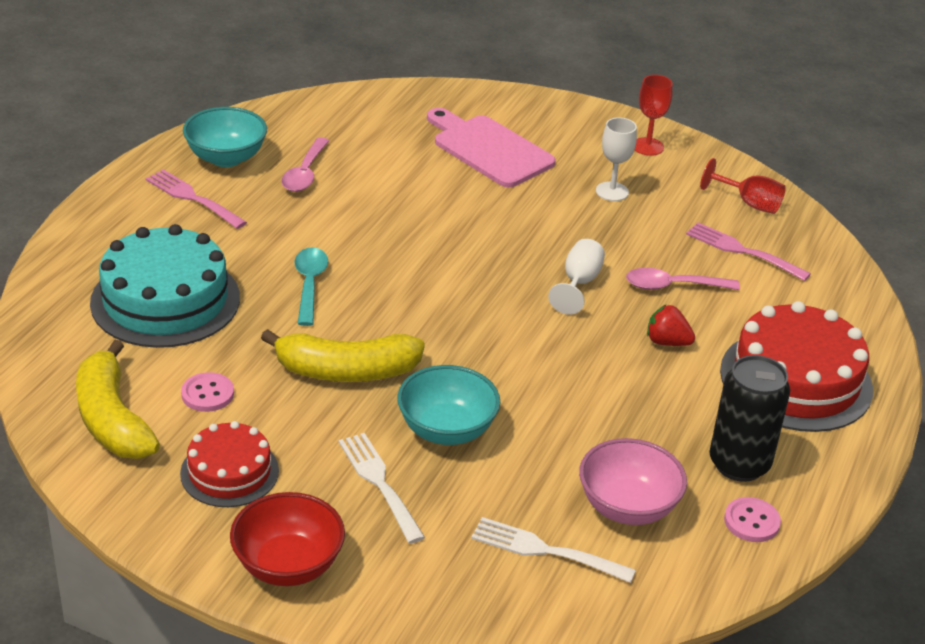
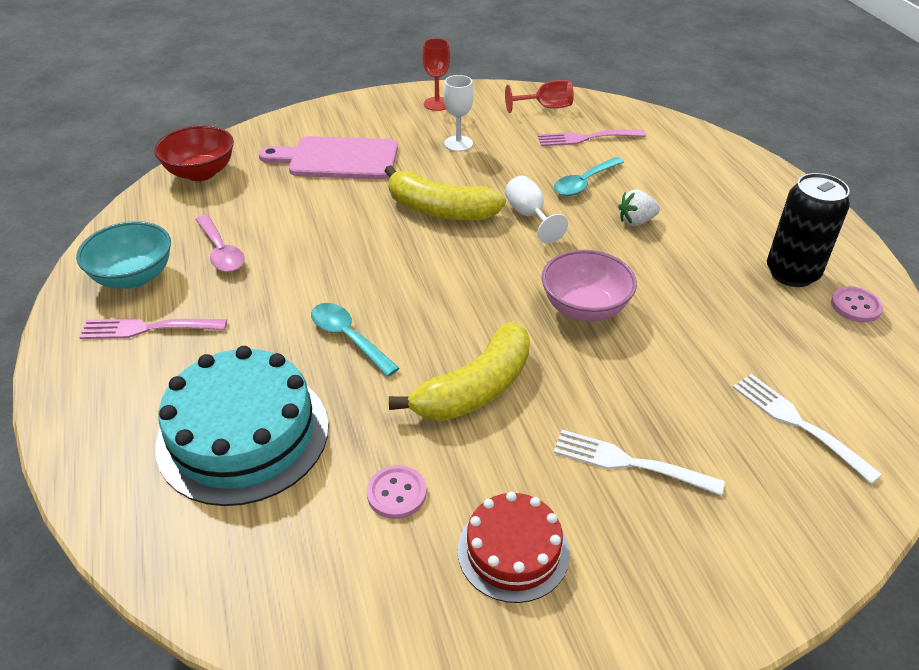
camera: 40 degrees left, 5 degrees up
yellow banana [76,340,160,459] -> yellow banana moved to [385,165,506,221]
red bowl [230,492,345,586] -> red bowl moved to [154,125,234,181]
turquoise bowl [397,365,500,445] -> none
white fork [471,517,636,583] -> white fork turned 75 degrees clockwise [732,374,882,484]
pink bowl [579,438,687,525] -> pink bowl moved to [542,250,637,322]
pink spoon [626,268,740,290] -> turquoise spoon [554,157,624,196]
red strawberry [647,304,695,346] -> white strawberry [618,189,660,226]
red cake [720,301,873,432] -> none

